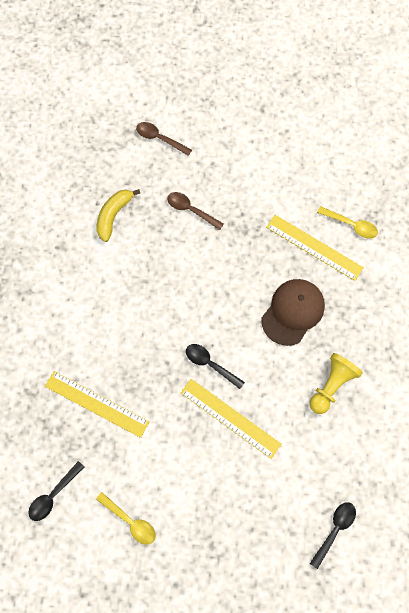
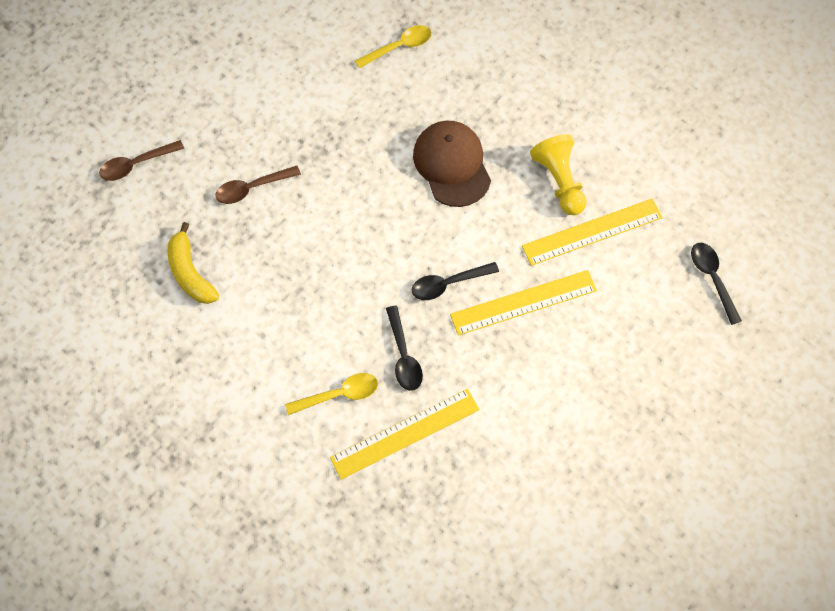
camera: 55 degrees left, 5 degrees down
black spoon [28,461,84,521] -> black spoon moved to [386,306,423,391]
yellow spoon [96,492,156,545] -> yellow spoon moved to [285,373,378,415]
yellow ruler [266,215,364,281] -> yellow ruler moved to [522,198,663,266]

